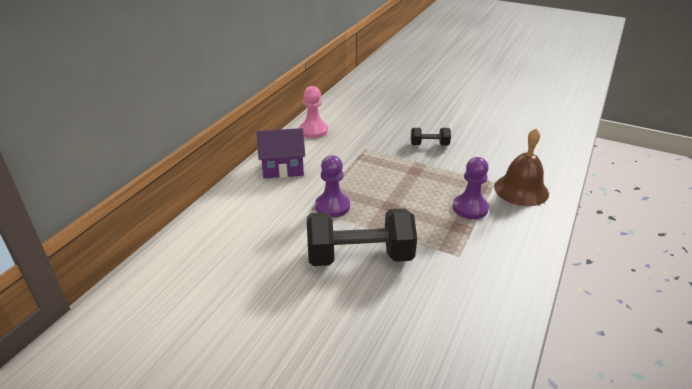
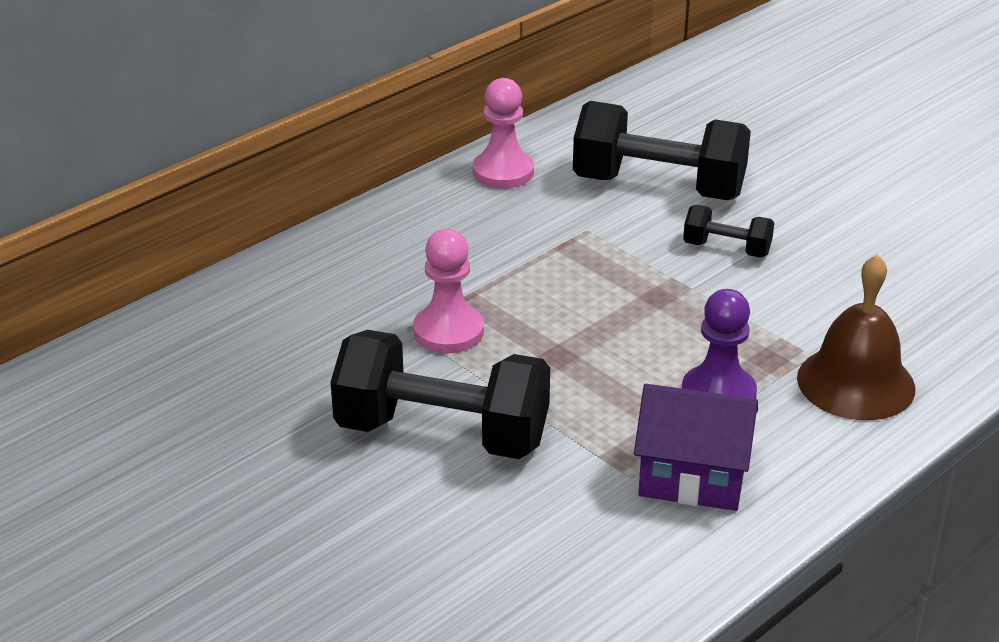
camera: 20 degrees right, 0 degrees up
purple house [257,128,305,178] -> purple house moved to [634,384,758,511]
purple pawn [315,155,350,218] -> pink pawn [413,229,484,353]
none -> black dumbbell [573,101,751,200]

